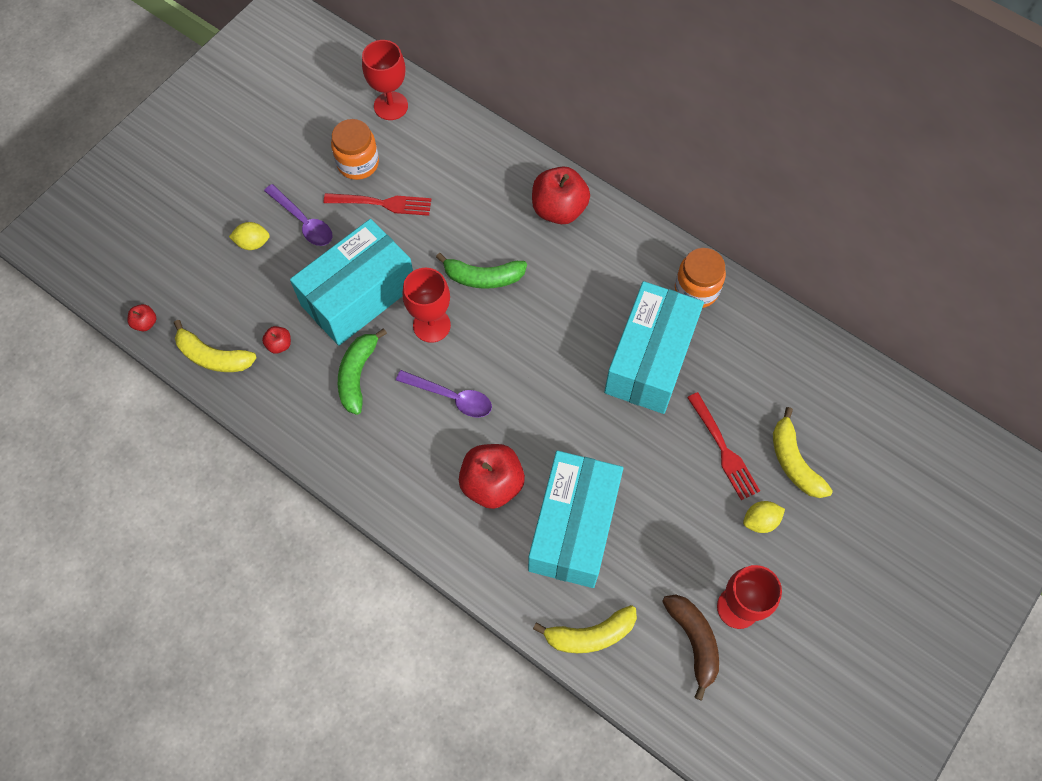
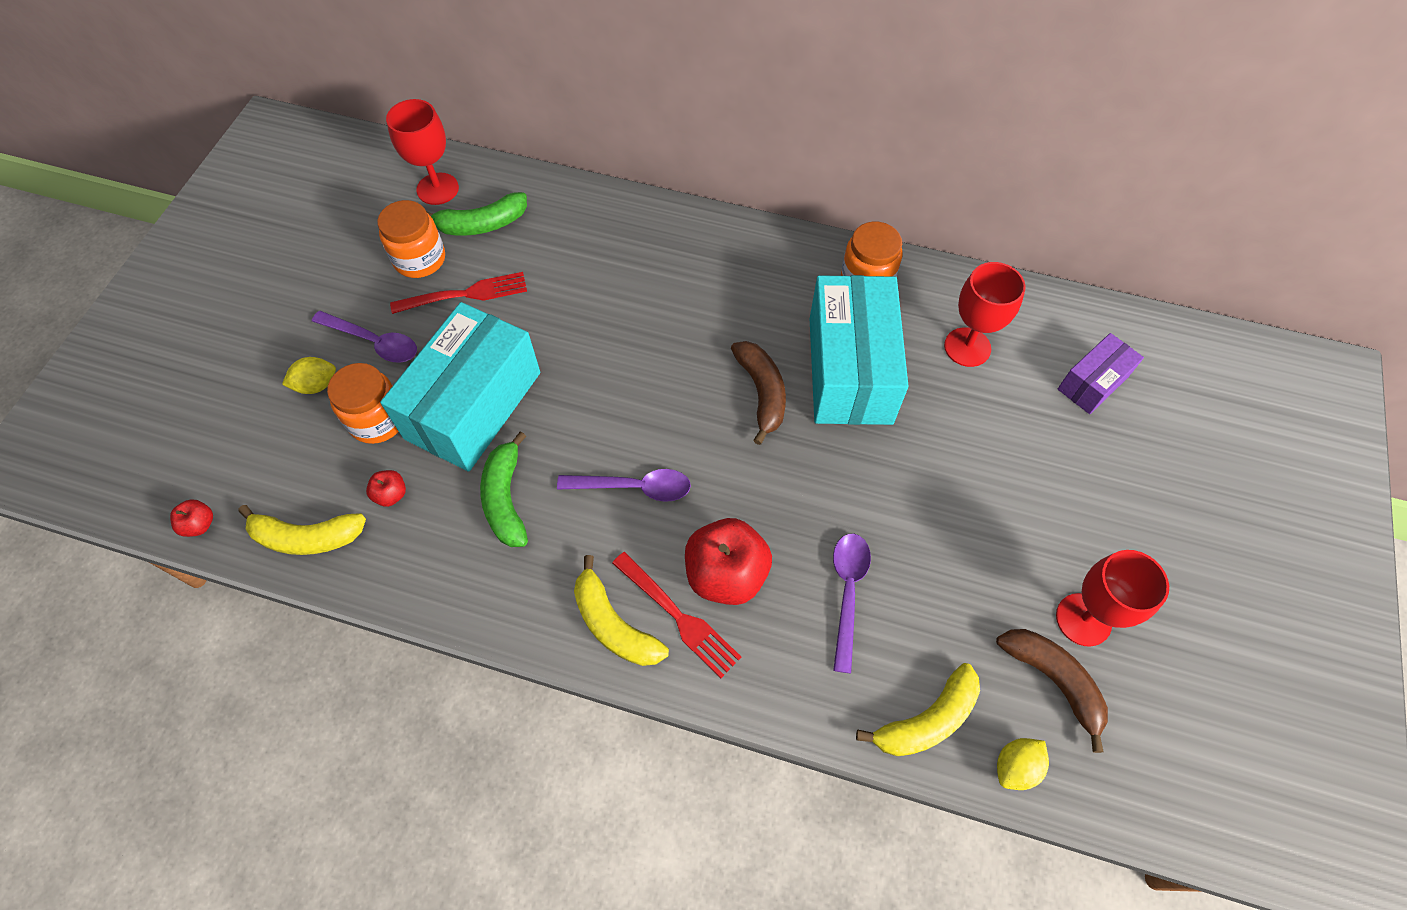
camera: 20 degrees left, 5 degrees down
red goblet [403,268,451,343] -> red goblet moved to [944,262,1026,367]
green banana [436,253,527,289] -> green banana moved to [426,192,527,236]
turquoise box [528,451,623,588] -> purple spoon [833,534,871,673]
red apple [532,166,590,224] -> none
red fork [687,392,760,500] -> red fork moved to [612,552,742,678]
yellow lemon [743,501,785,533] -> yellow lemon moved to [997,738,1049,790]
yellow banana [773,407,833,498] -> yellow banana moved to [574,555,669,666]
none -> orange jar [327,363,399,444]
none -> brown banana [731,341,786,445]
none -> purple box [1058,333,1144,414]

